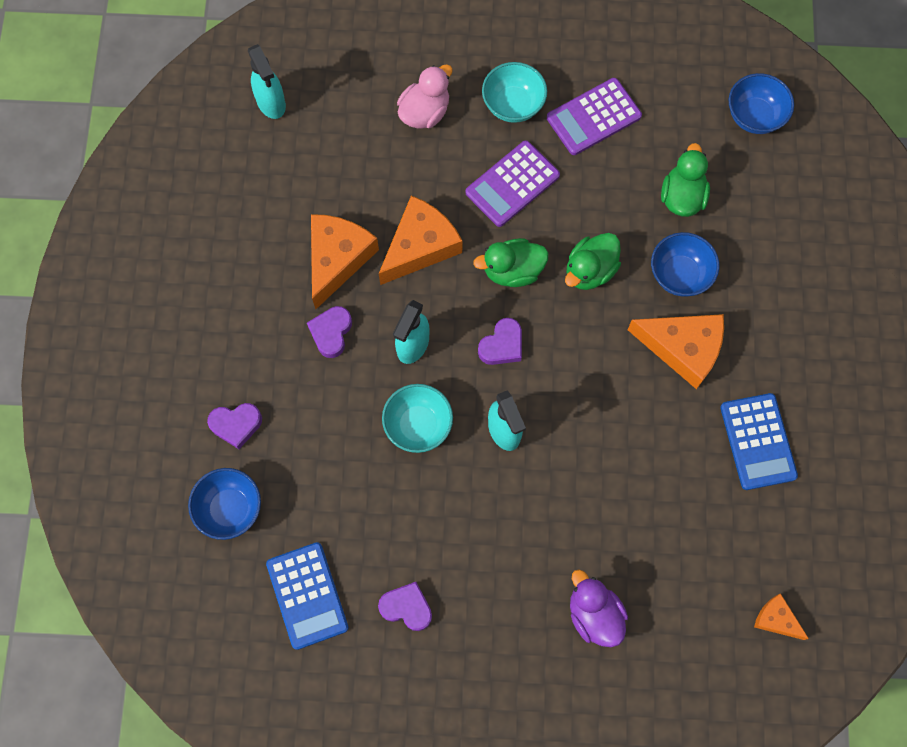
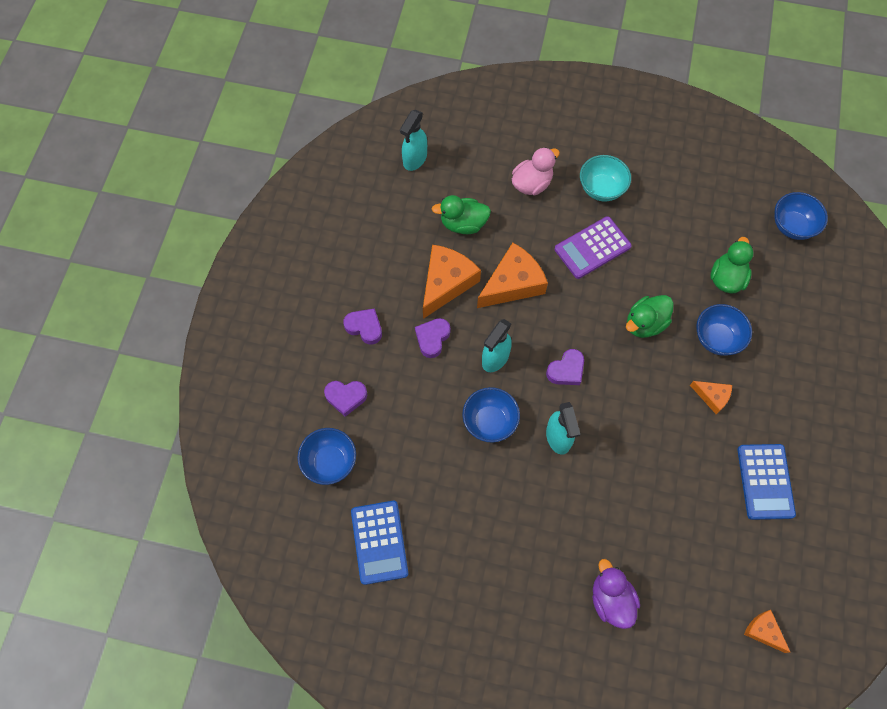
camera: 10 degrees right, 5 degrees down
turquoise spray bottle [248,44,286,119] -> turquoise spray bottle turned 45 degrees clockwise [400,110,427,171]
purple heart [378,582,432,631] -> purple heart moved to [343,308,382,345]
turquoise bowl [382,384,453,453] -> blue bowl [462,387,520,443]
green duck [473,238,549,287] -> green duck moved to [432,195,491,234]
purple calculator [547,78,642,155] -> none
orange cheese [628,314,724,389] -> orange cheese [690,381,732,414], size x0.52

